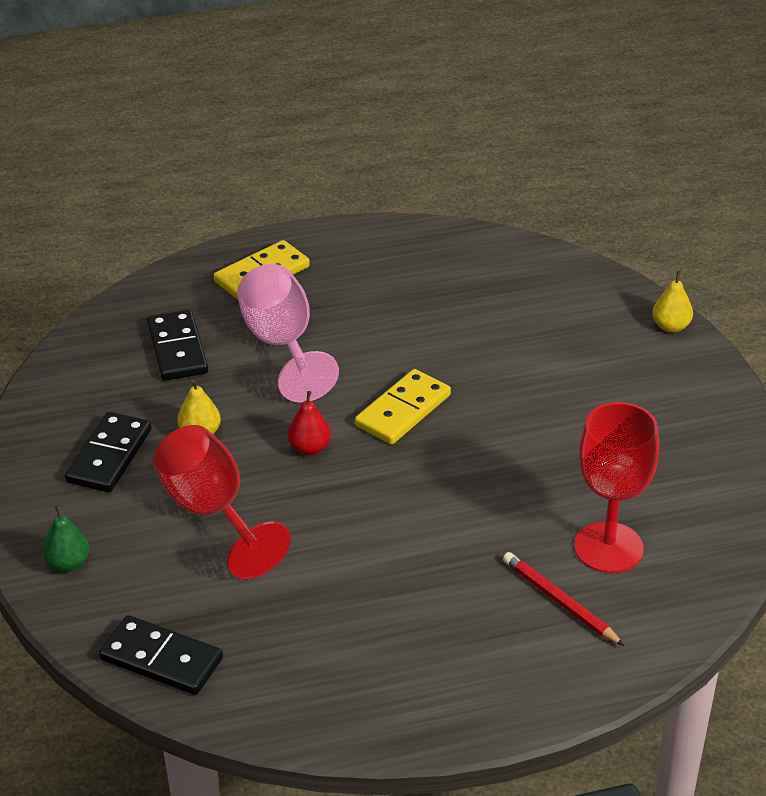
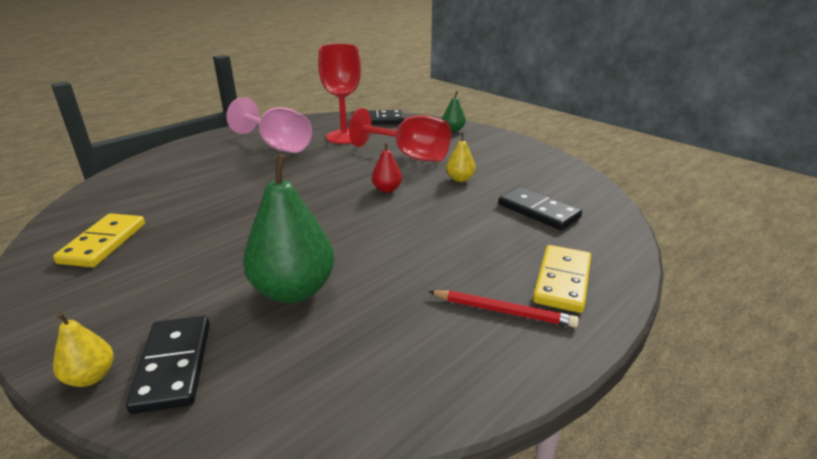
camera: 150 degrees right, 10 degrees down
black domino [65,412,152,492] -> black domino moved to [126,316,210,414]
pink goblet [237,264,339,402] -> pink goblet moved to [226,97,312,153]
yellow domino [355,369,451,444] -> yellow domino moved to [53,213,145,267]
red pencil [503,552,624,646] -> red pencil moved to [428,290,579,328]
red goblet [574,402,659,573] -> red goblet moved to [318,44,361,144]
none -> green pear [243,154,334,303]

